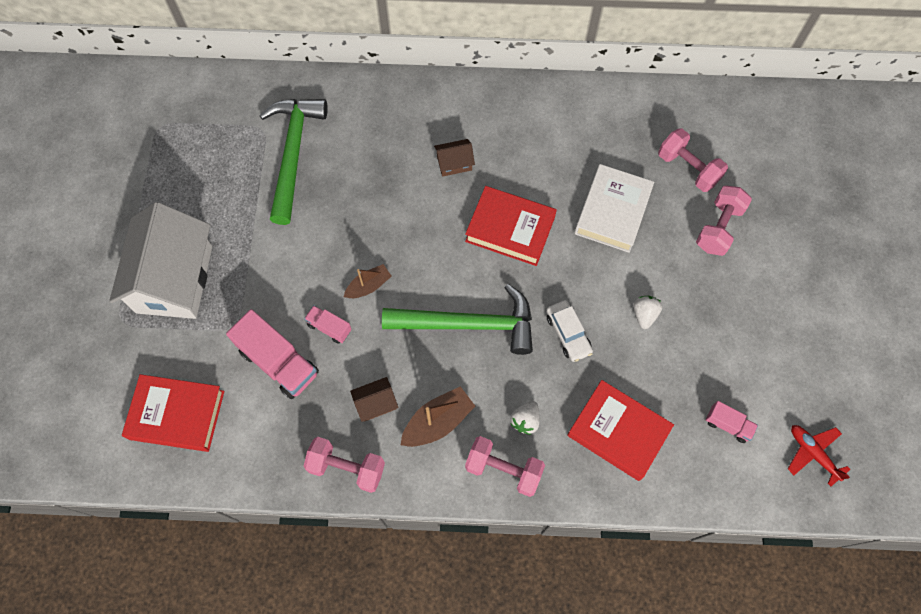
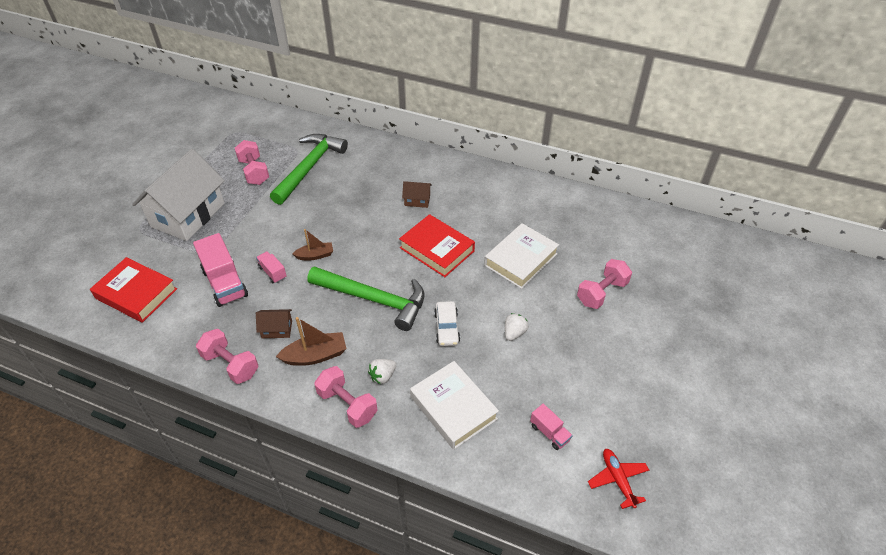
camera: 20 degrees right, 20 degrees down
red book [567,380,674,481] -> white book [410,361,499,450]
pink dumbbell [658,128,728,192] -> pink dumbbell moved to [235,140,269,185]

